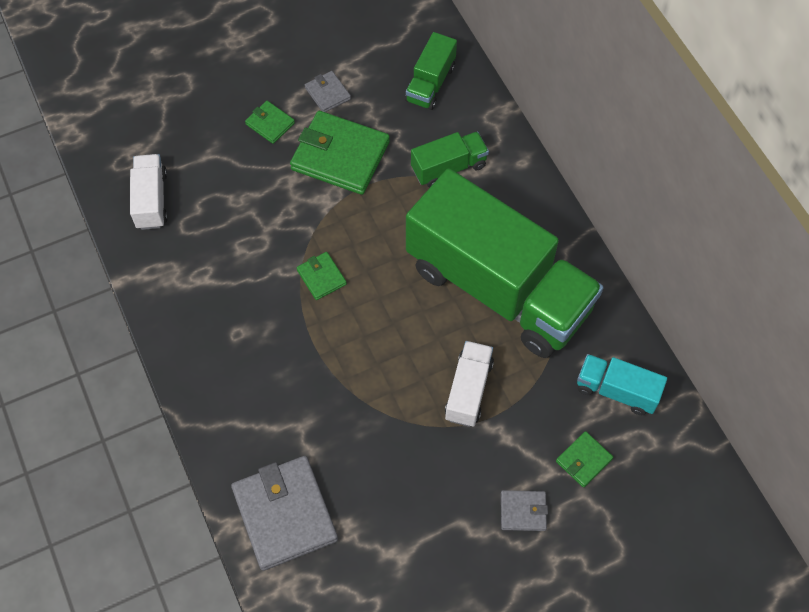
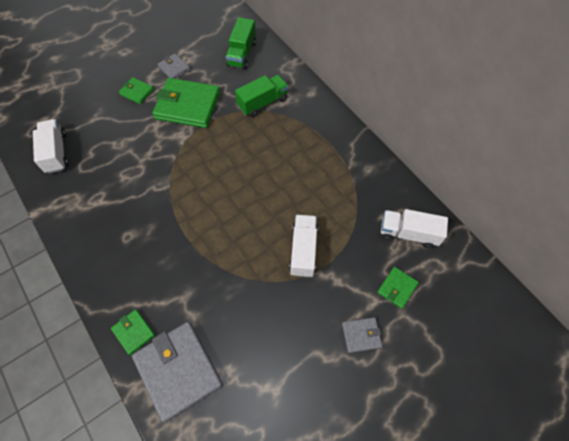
camera: 10 degrees left, 0 degrees up
green wallet [297,252,347,300] -> green wallet moved to [111,309,155,355]
green truck [406,168,603,358] -> none
turquoise truck [577,354,667,415] -> white truck [381,209,448,248]

